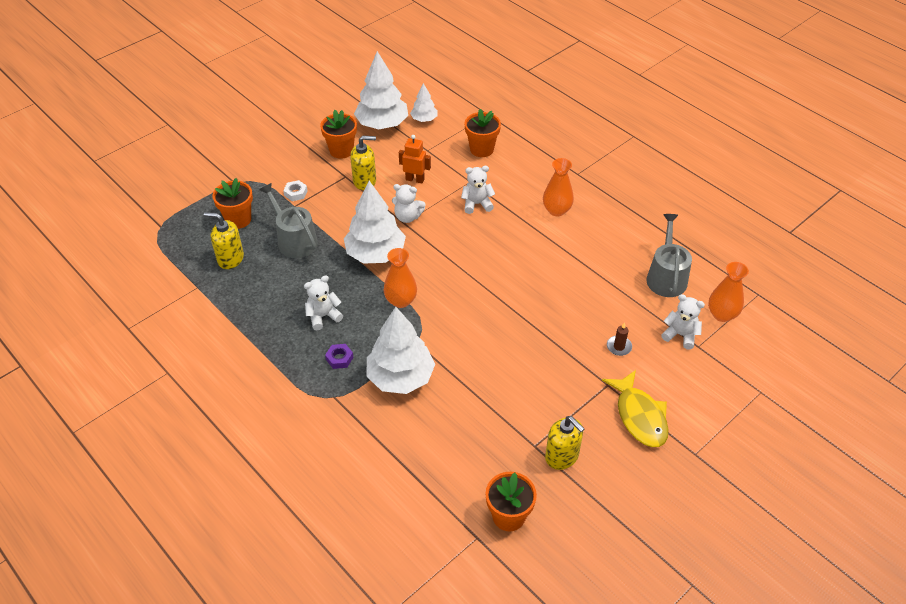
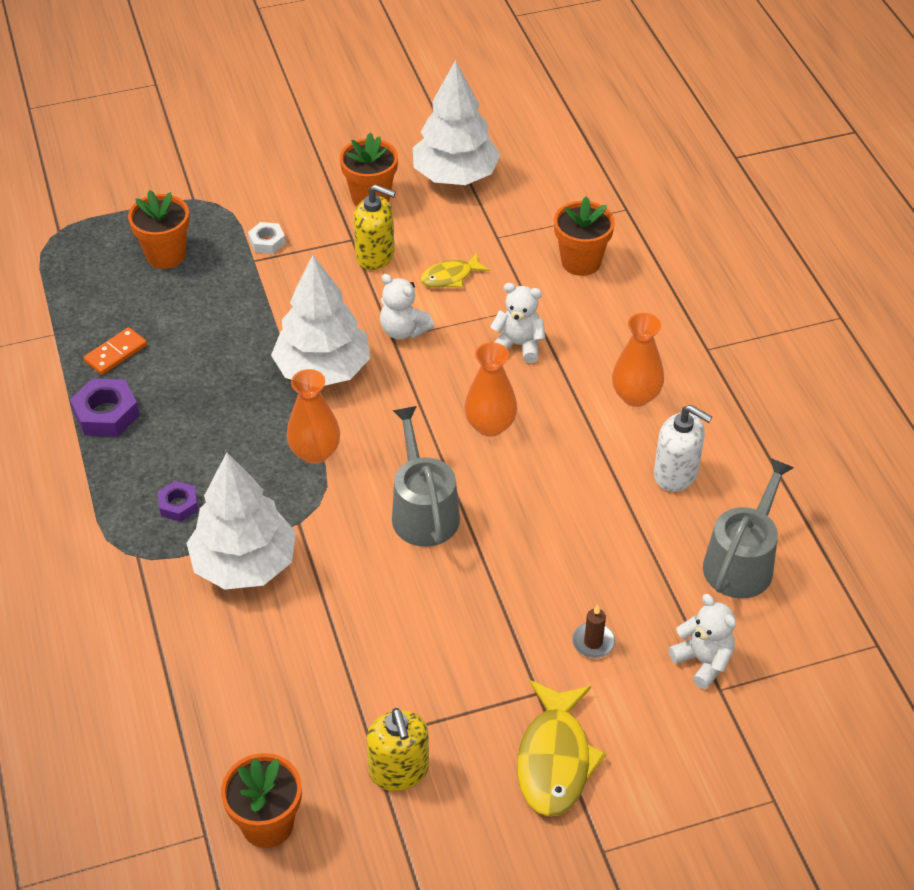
camera: 25 degrees right, 0 degrees up
yellow soap dispenser [204,212,244,269] -> none
grey watering can [259,183,318,258] -> grey watering can moved to [392,406,460,547]
white teddy bear [304,276,343,330] -> none
orange robot [399,135,431,184] -> yellow fish [420,252,490,288]
white tree [410,83,438,122] -> none
orange vase [708,262,749,322] -> orange vase moved to [465,342,517,437]
none -> purple nut [70,378,140,437]
none -> orange domino [84,327,147,375]
none -> white soap dispenser [654,405,712,492]

